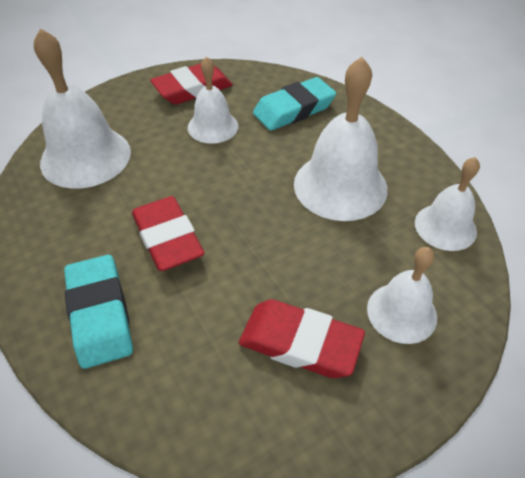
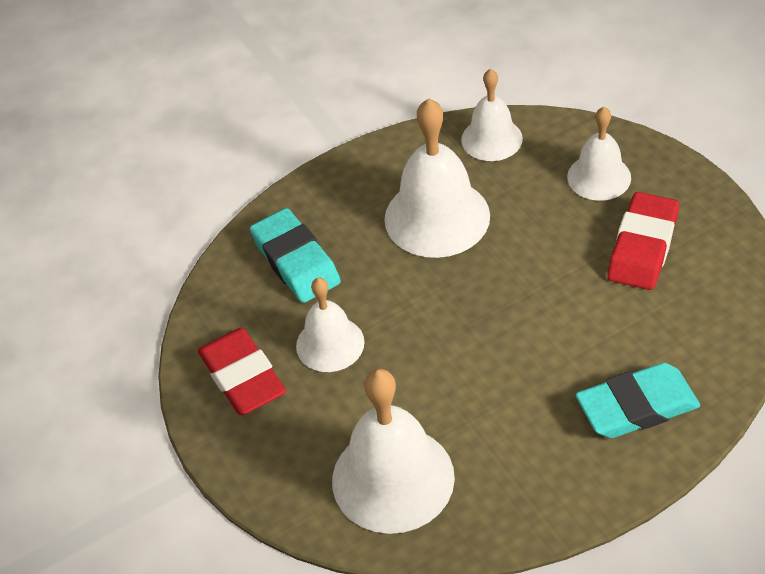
camera: 85 degrees left, 0 degrees up
red eraser [132,196,204,271] -> none

